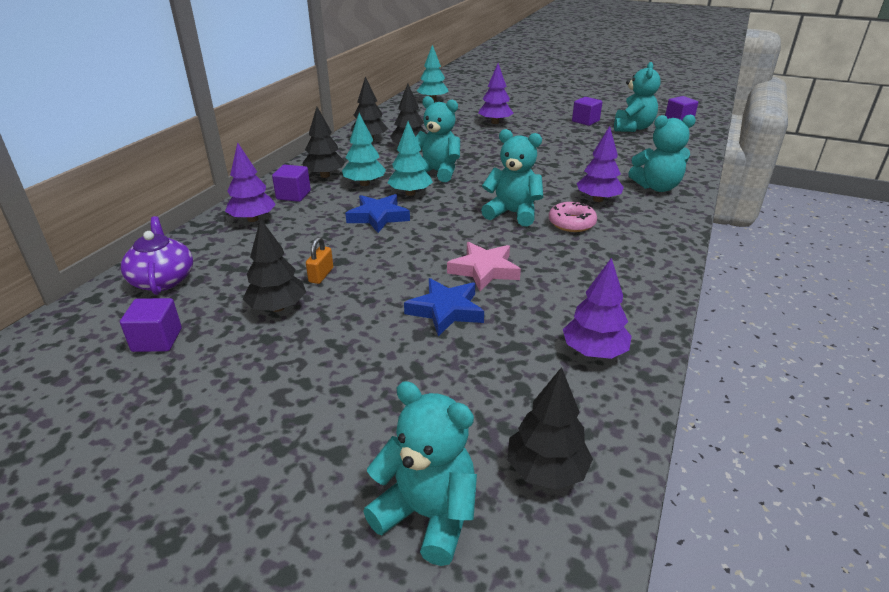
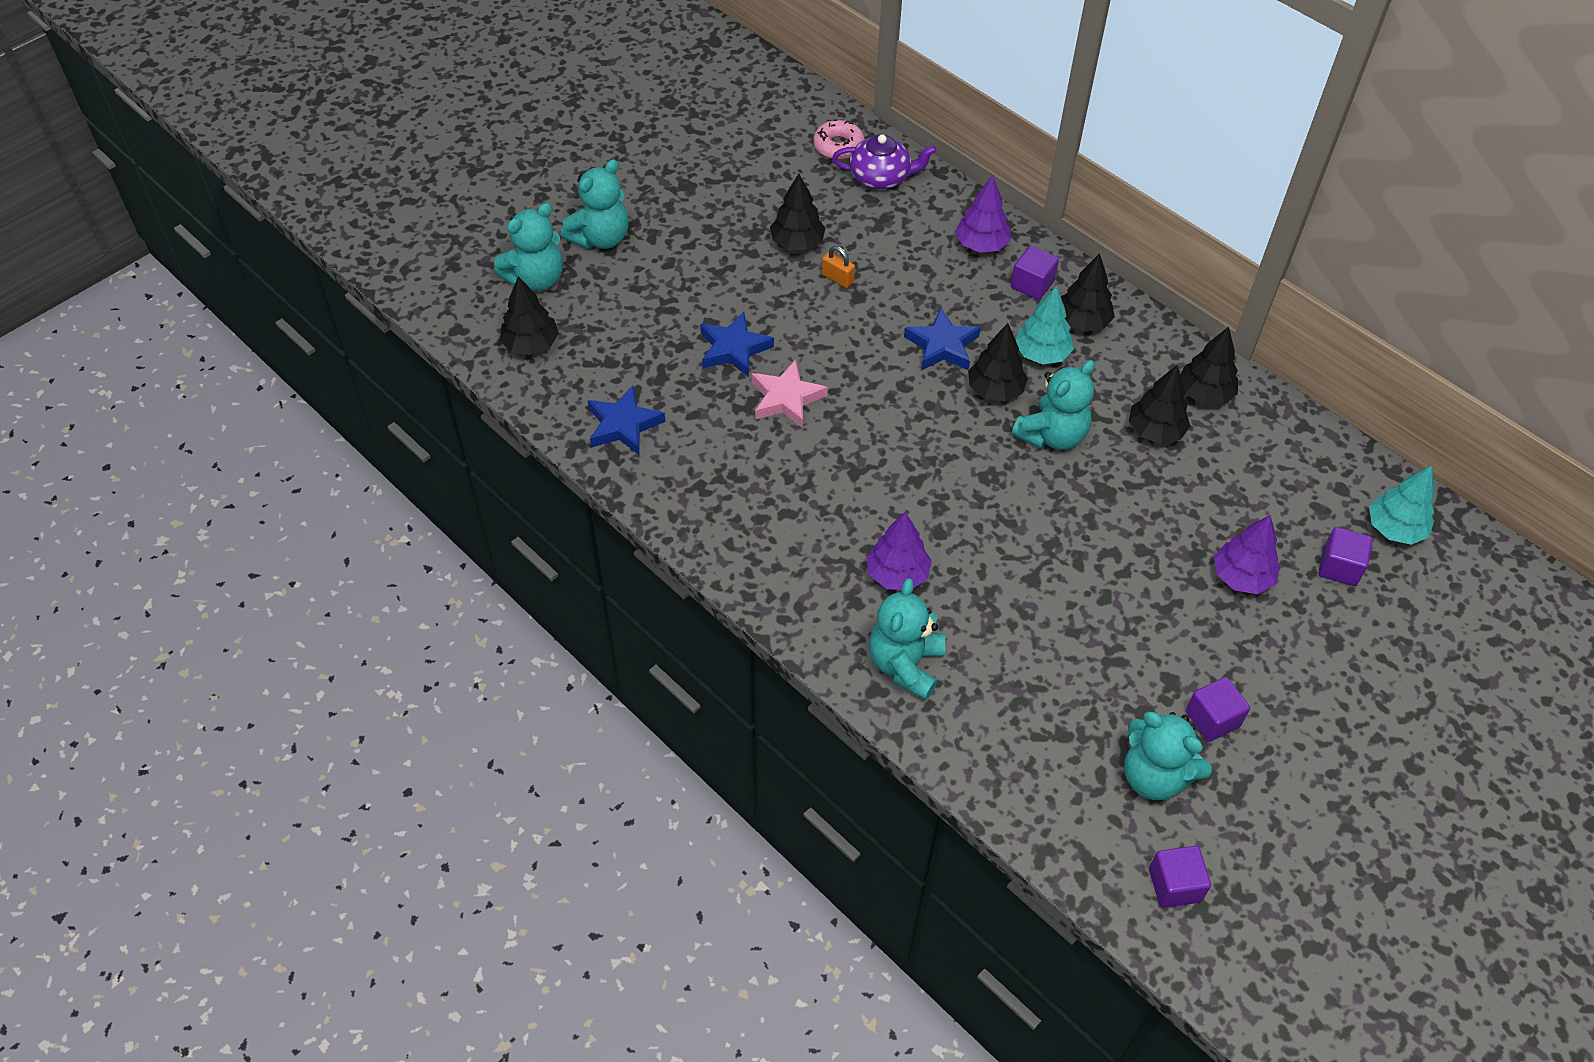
camera: 110 degrees right, 20 degrees up
purple cube [120,298,182,352] -> purple cube moved to [1318,527,1373,586]
turquoise tree [387,121,433,196] -> black tree [968,323,1028,402]
turquoise teddy bear [481,129,543,226] -> turquoise teddy bear moved to [561,159,629,249]
pink donut [549,202,597,232] -> pink donut moved to [814,119,864,160]
purple tree [563,258,632,359] -> blue star [587,386,665,455]

